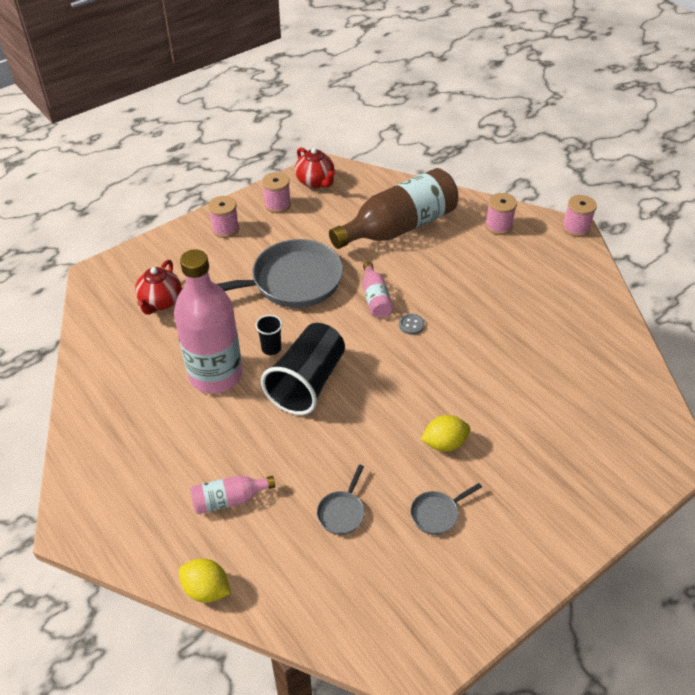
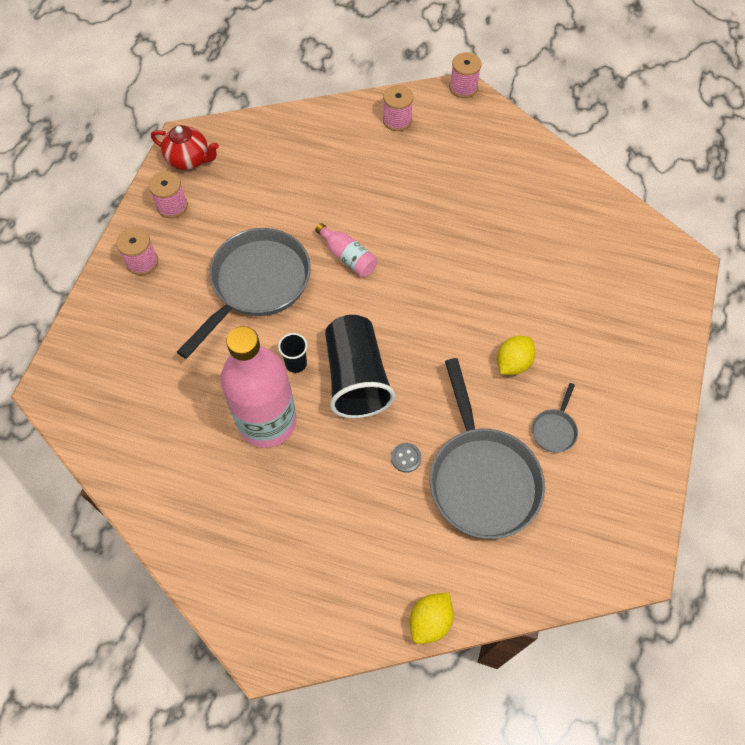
camera: 35 degrees left, 15 degrees up
red teapot [135,260,182,315] -> none
yellow lemon [179,559,231,603] -> yellow lemon turned 45 degrees counterclockwise [409,593,454,644]
pink bottle [190,475,275,514] -> none
grey pan [317,464,365,535] -> grey pan [430,358,545,539], size x2.39
brown bottle [329,168,458,249] -> none
grey button [399,314,425,335] -> grey button moved to [391,443,421,473]

